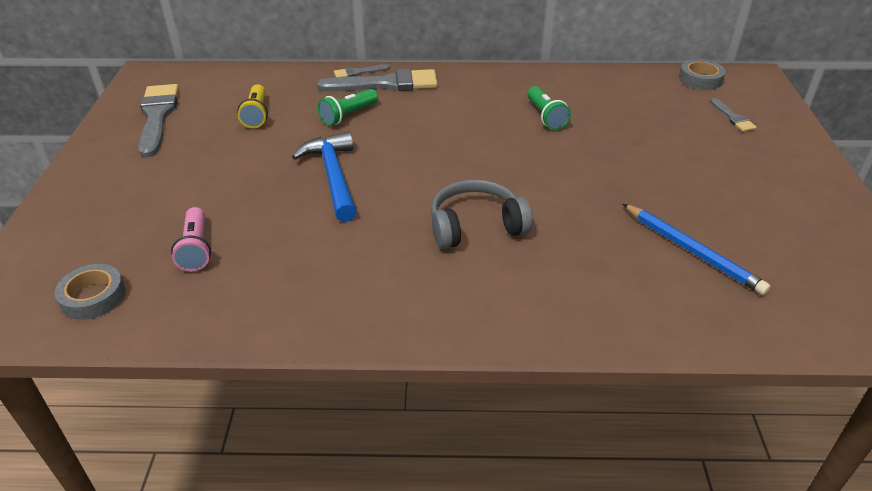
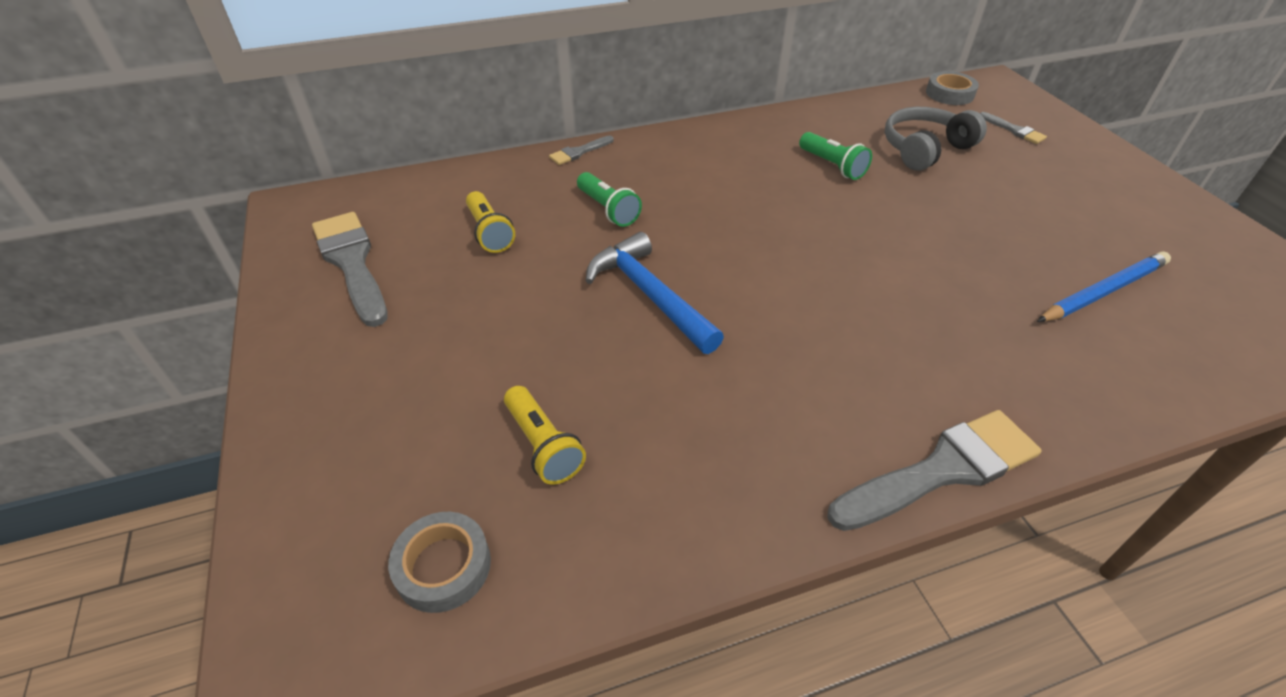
camera: 20 degrees left, 5 degrees up
pink flashlight [171,207,211,272] -> yellow flashlight [504,386,586,485]
grey brush [318,69,438,91] -> grey brush moved to [827,410,1042,531]
green flashlight [318,89,378,126] -> green flashlight turned 60 degrees counterclockwise [577,172,642,227]
grey headphones [431,179,533,249] -> grey headphones moved to [885,107,987,171]
blue pencil [623,204,771,295] -> blue pencil turned 60 degrees counterclockwise [1037,251,1171,322]

